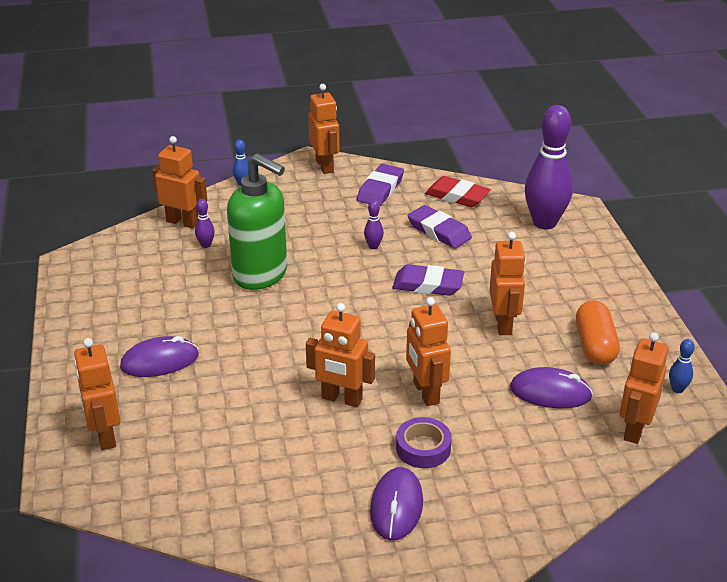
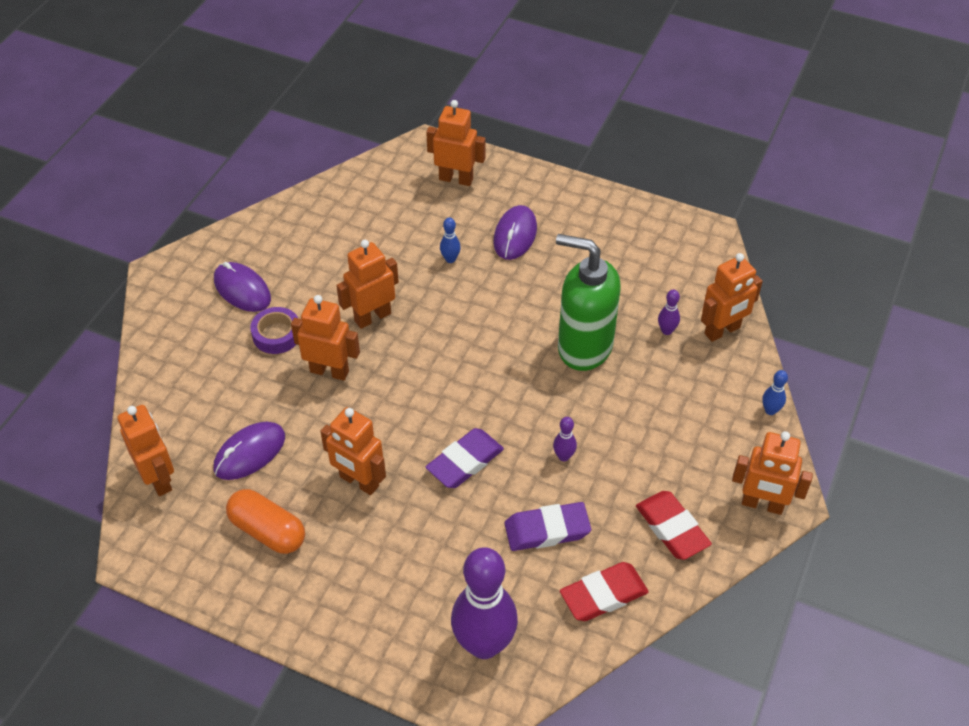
camera: 125 degrees right, 15 degrees up
green soap dispenser [227,153,287,290] -> green soap dispenser turned 45 degrees clockwise [556,234,621,371]
purple eraser [357,164,404,206] -> red eraser [636,491,712,560]
blue bowling pin [669,339,695,393] -> blue bowling pin moved to [440,218,461,263]

